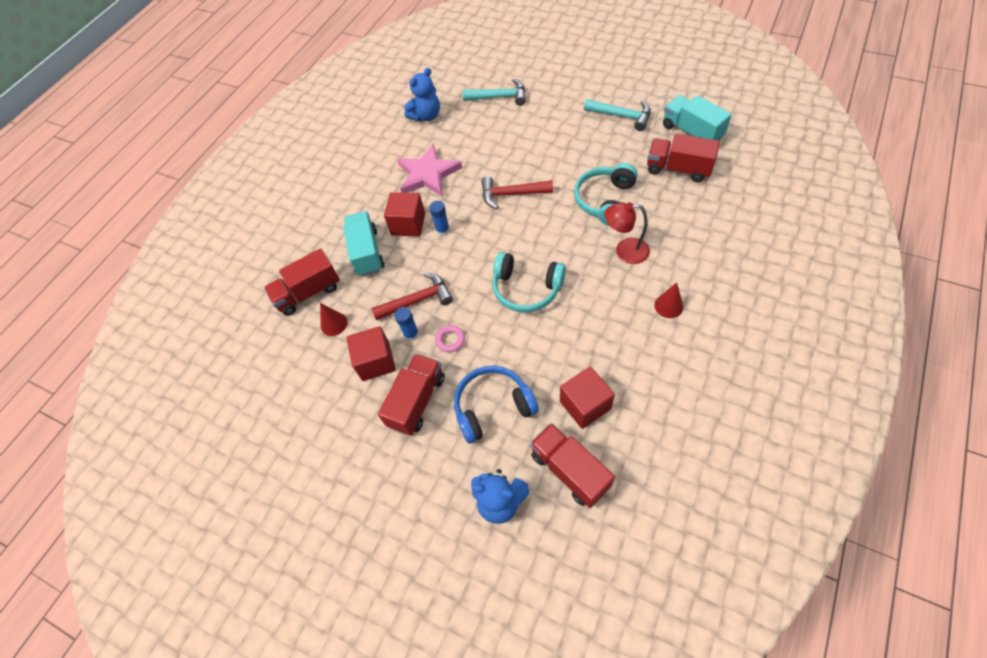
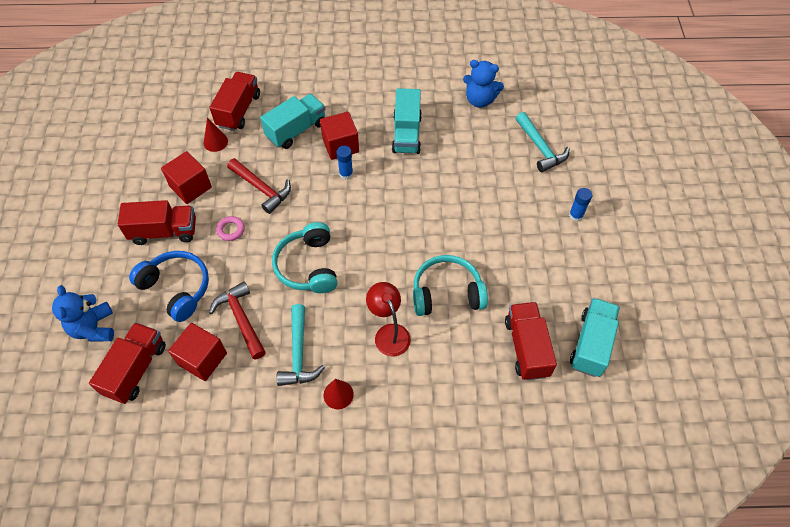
camera: 55 degrees right, 0 degrees up
red truck [264,248,340,316] -> red truck turned 75 degrees clockwise [209,72,260,131]
blue glue stick [395,307,419,341] -> blue glue stick moved to [569,188,592,222]
pink star [397,144,462,197] -> turquoise truck [392,88,422,154]
red hammer [482,176,553,209] -> red hammer moved to [209,281,266,360]
turquoise hammer [584,99,651,131] -> turquoise hammer moved to [276,304,325,386]

